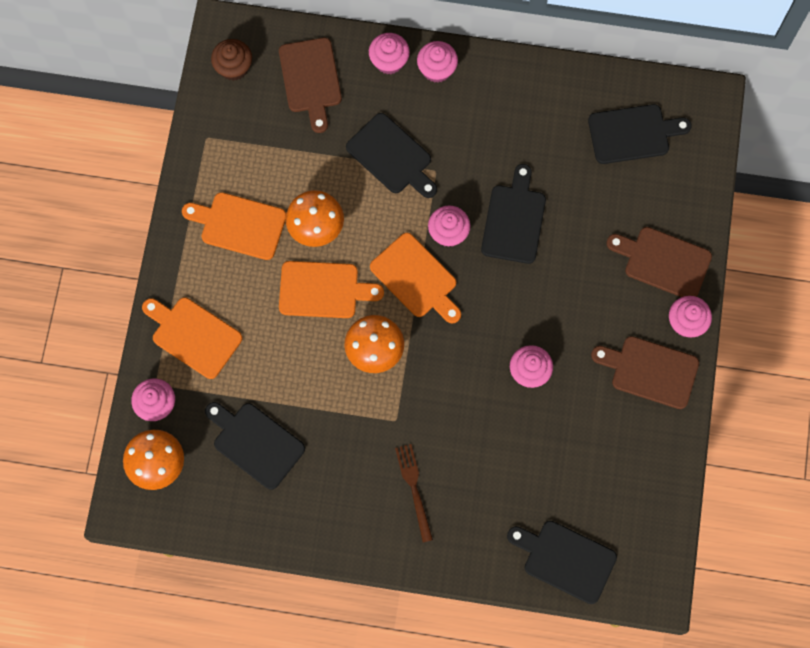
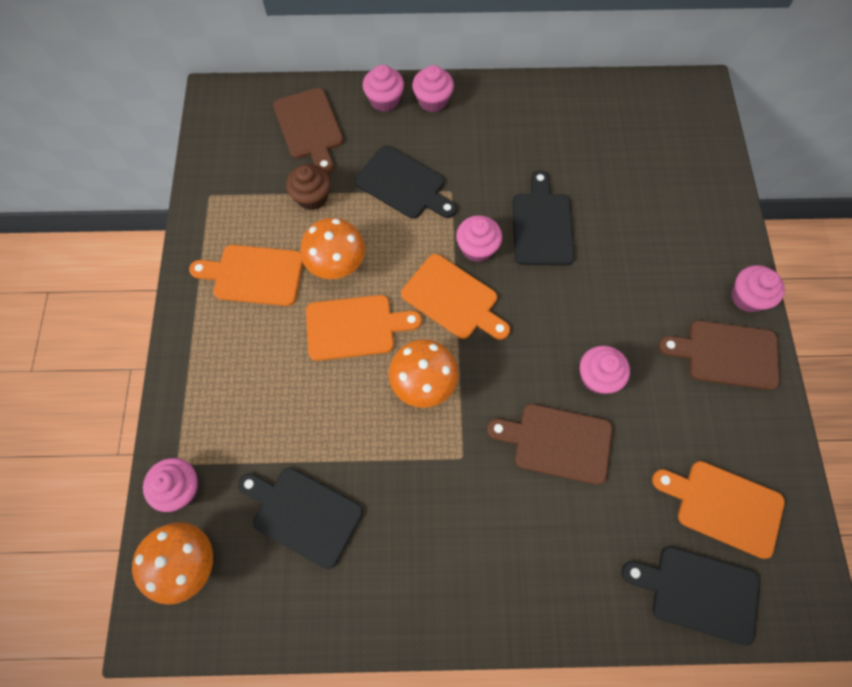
camera: 10 degrees left, 5 degrees down
orange cutting board [142,297,242,379] -> orange cutting board moved to [652,461,785,559]
brown cupcake [211,39,252,81] -> brown cupcake moved to [286,164,331,210]
brown fork [395,444,433,542] -> none
black cutting board [588,104,692,164] -> none
brown cutting board [606,227,712,297] -> brown cutting board moved to [487,404,612,485]

